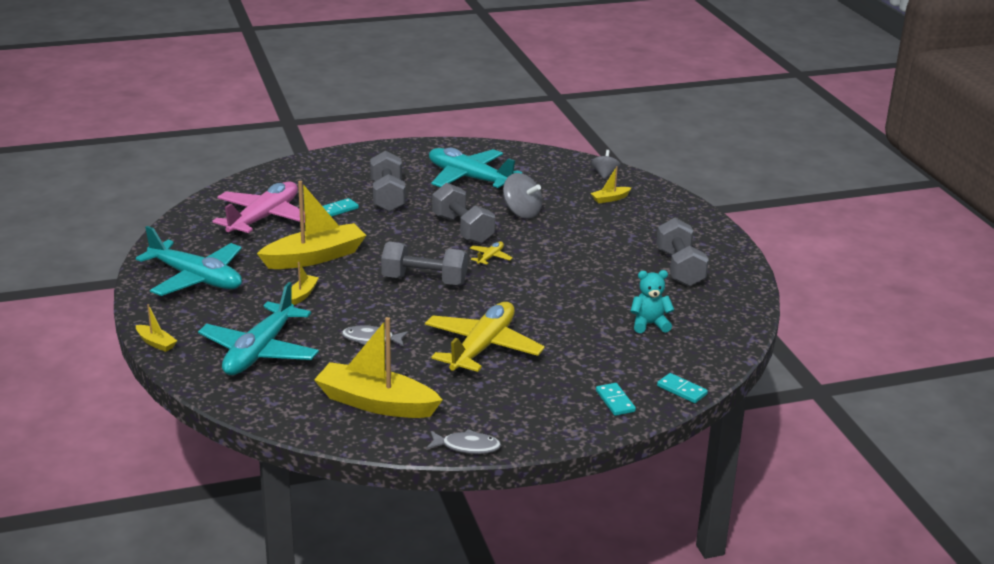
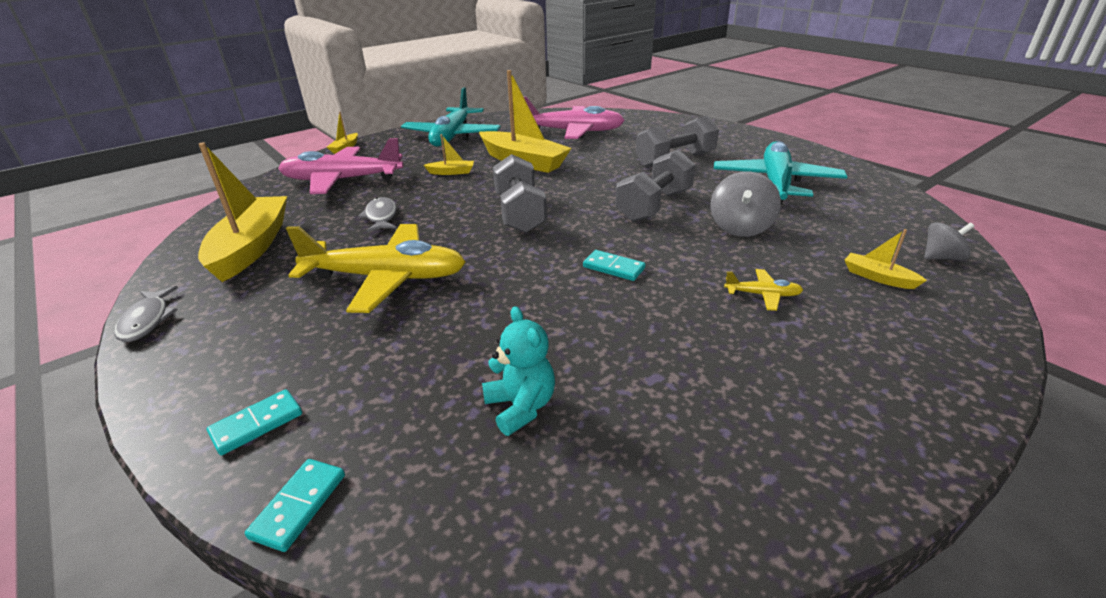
camera: 70 degrees right, 5 degrees up
turquoise plane [198,282,319,375] -> pink plane [278,138,403,194]
turquoise domino [322,198,359,217] -> turquoise domino moved to [583,250,645,281]
yellow plane [470,242,513,266] -> yellow plane moved to [724,269,803,311]
grey dumbbell [656,218,709,286] -> none

